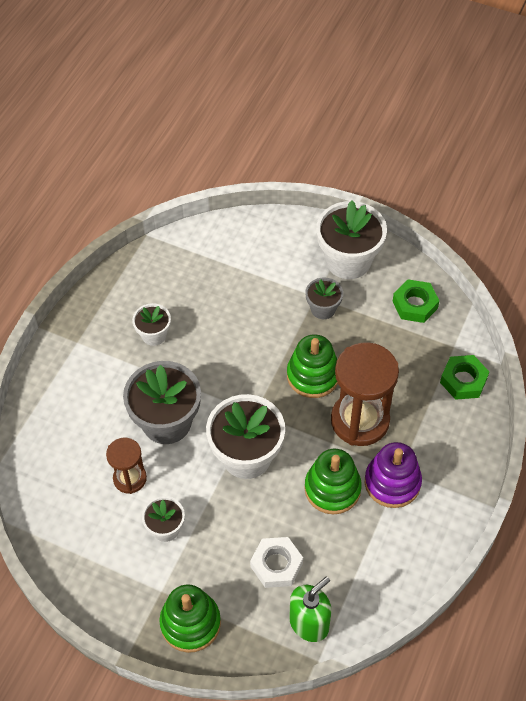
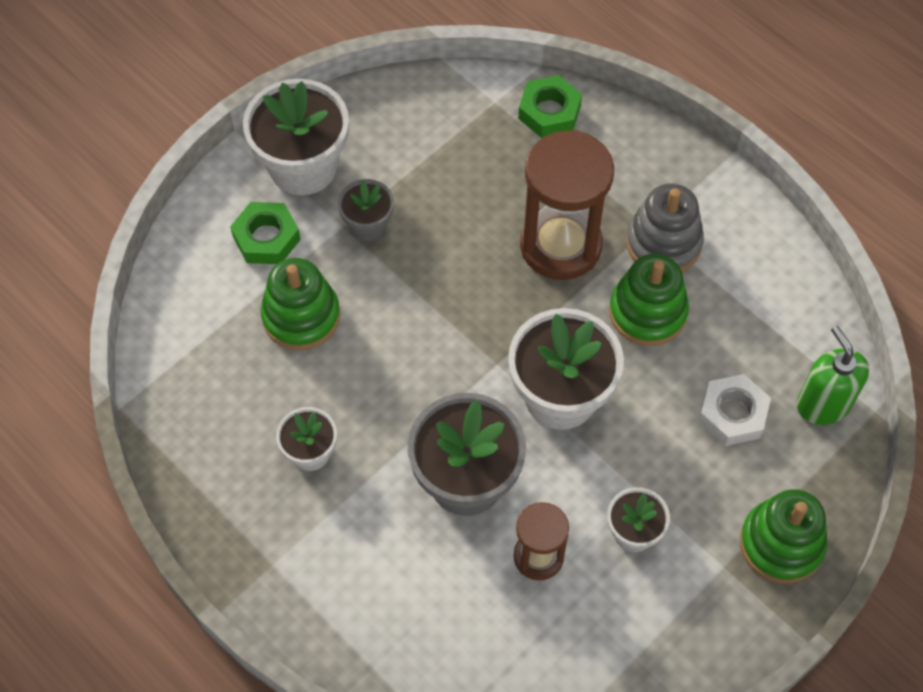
camera: 70 degrees left, 5 degrees up
green stacking toy [287,334,338,398] -> green stacking toy moved to [261,258,340,350]
purple stacking toy [365,442,422,508] -> grey stacking toy [626,183,704,272]
green nut [393,279,439,323] -> green nut moved to [230,202,301,264]

